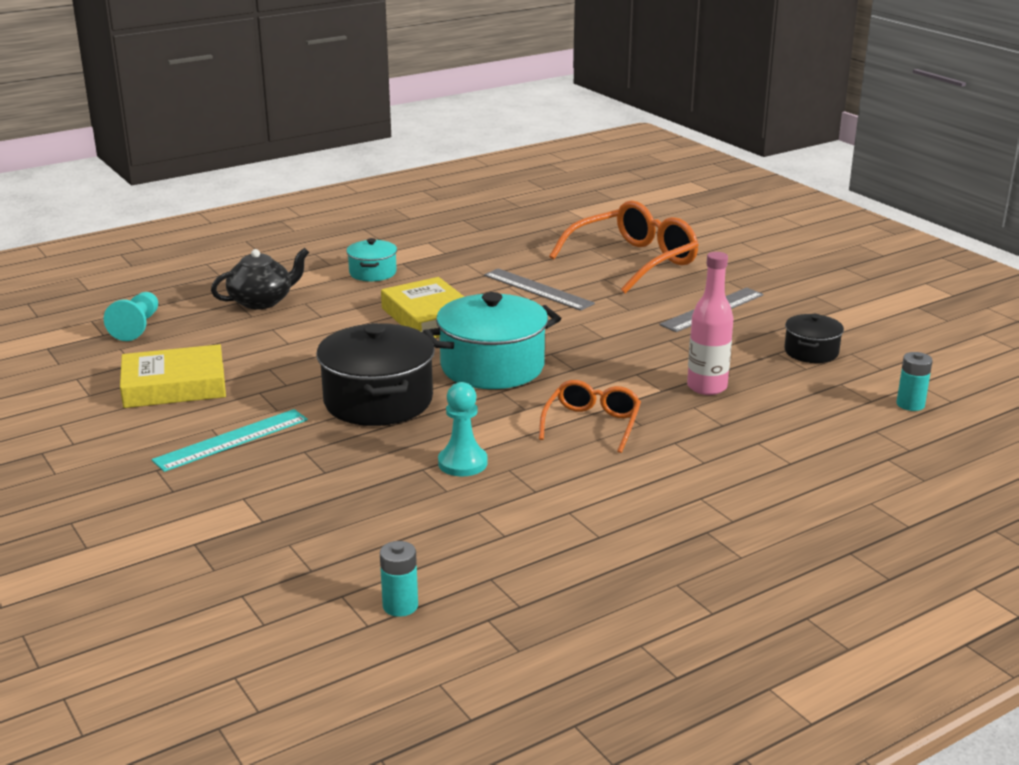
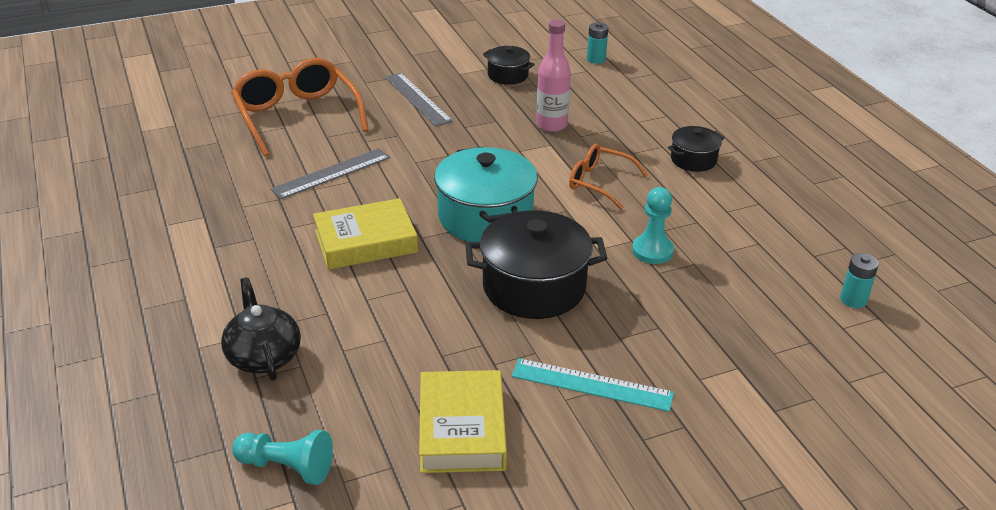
camera: 80 degrees left, 10 degrees up
turquoise ruler [152,409,308,472] -> turquoise ruler turned 45 degrees counterclockwise [511,358,674,412]
turquoise pot [346,238,397,281] -> none
none -> black pot [668,126,725,172]

